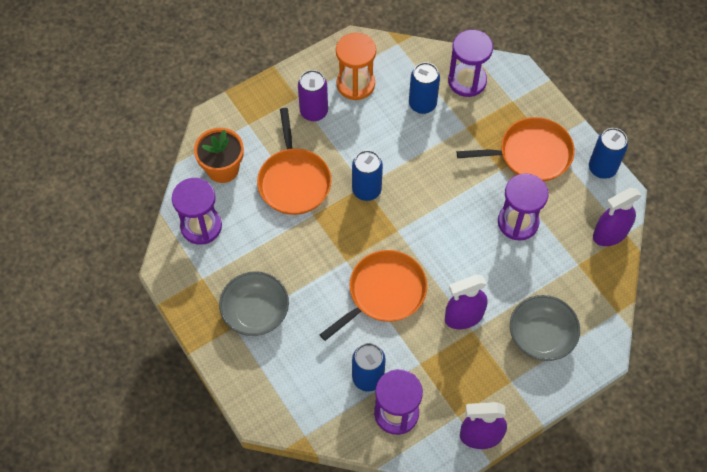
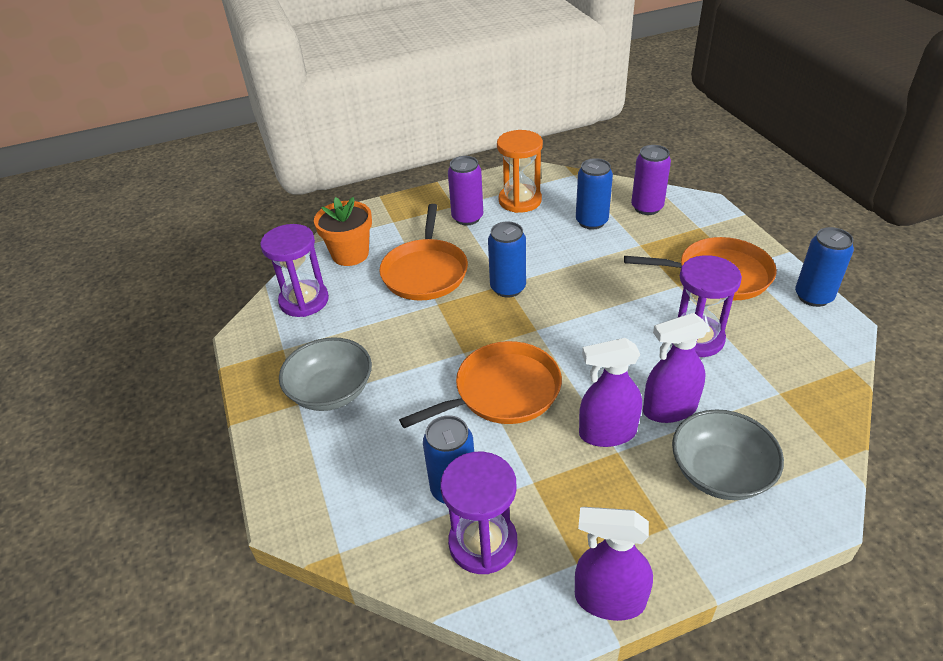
camera: 15 degrees right, 20 degrees down
purple hourglass [448,29,493,97] -> purple can [631,145,671,215]
purple spray bottle [593,188,642,246] -> purple spray bottle moved to [643,313,709,423]

